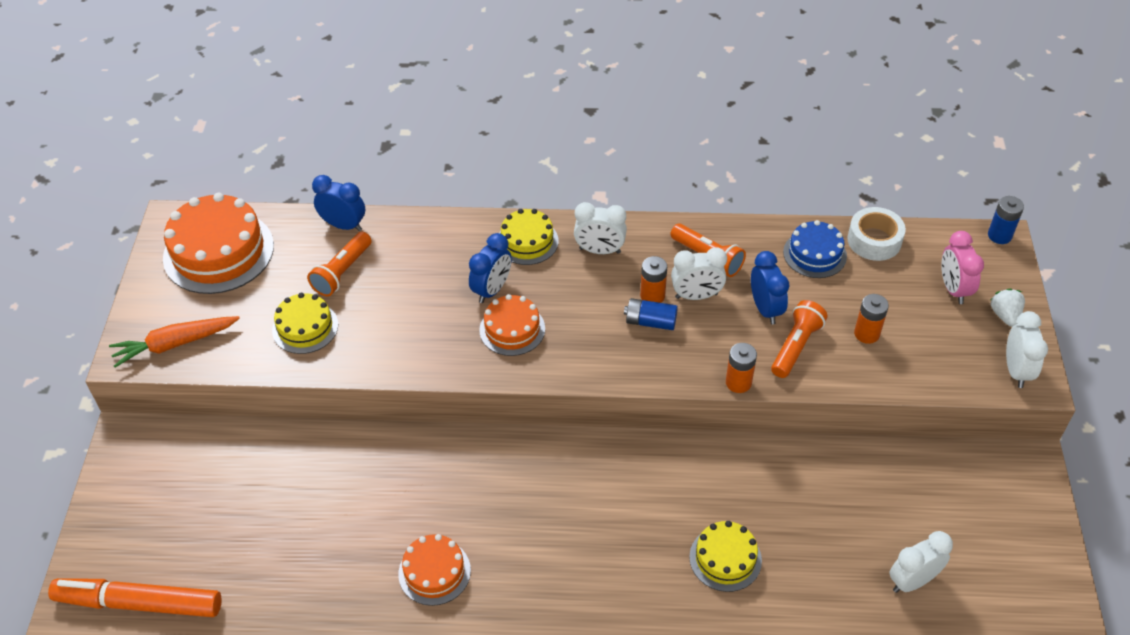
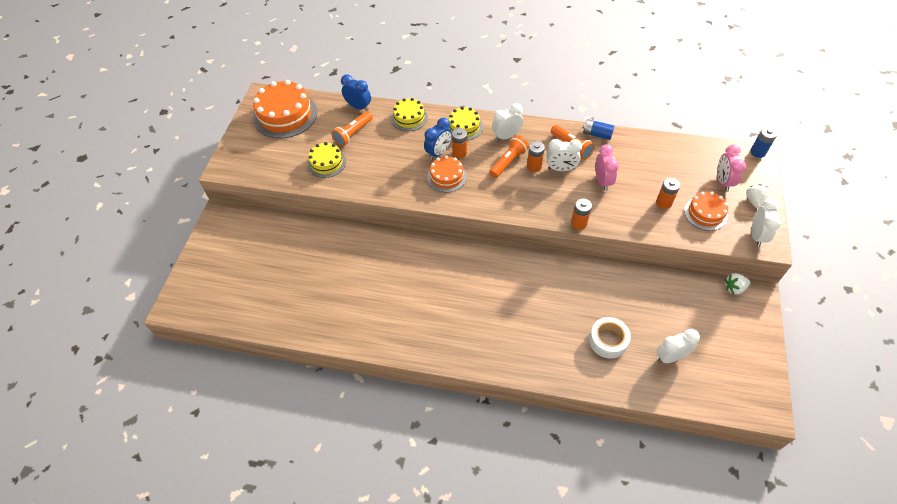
camera: 10 degrees right, 5 degrees up
orange marker [48,578,222,617] -> none
orange carrot [109,316,240,368] -> none
orange cake [398,534,471,606] -> orange cake moved to [684,192,728,231]
white clock [574,202,627,254] -> white clock turned 135 degrees clockwise [492,103,523,141]
blue battery [624,298,678,330] -> blue battery moved to [582,119,615,140]
yellow cake [689,521,762,592] -> yellow cake moved to [391,98,428,131]
blue clock [751,251,789,324] -> pink clock [595,144,619,191]
orange flashlight [771,300,827,378] -> orange flashlight moved to [489,135,529,178]
blue cake [783,220,847,278] -> none
white tape [847,207,906,261] -> white tape moved to [589,317,631,358]
none -> orange battery [452,128,467,158]
none -> white strawberry [725,273,751,294]

